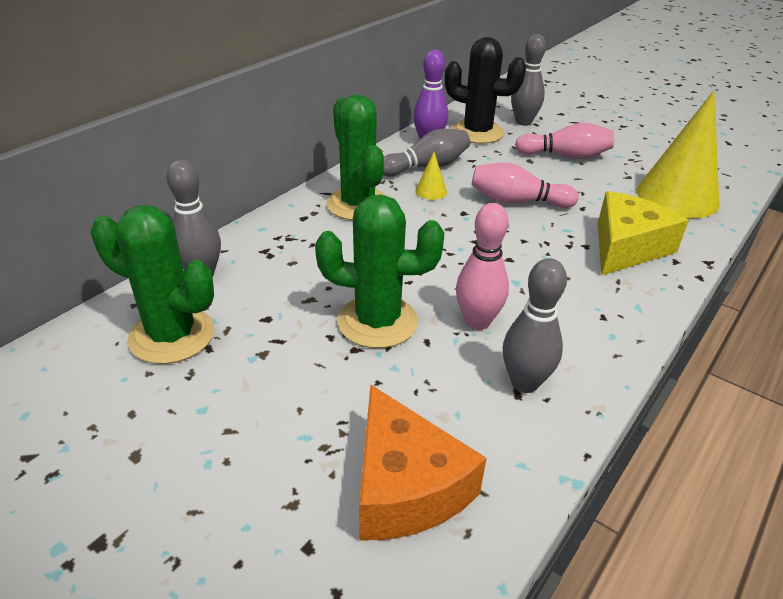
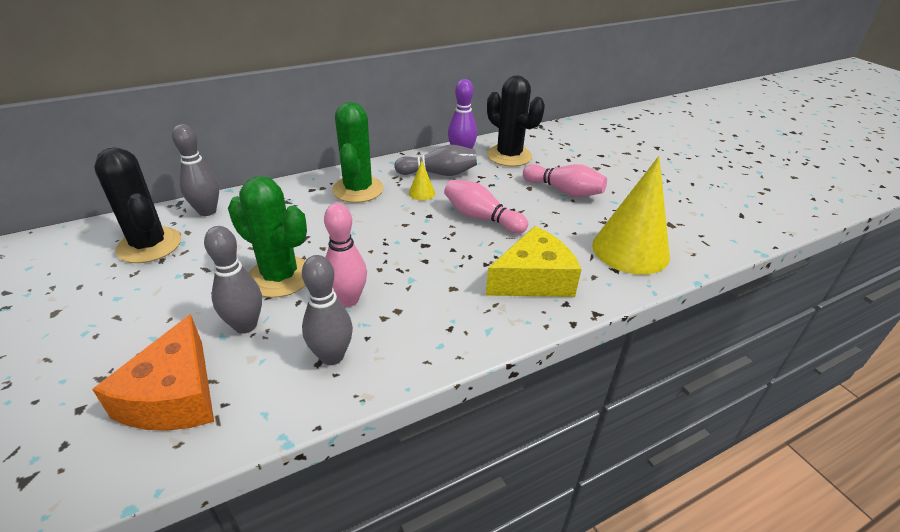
camera: 25 degrees right, 0 degrees up
green cactus [91,205,214,364] -> black cactus [94,147,181,263]
grey bowling pin [511,34,546,126] -> grey bowling pin moved to [204,226,262,334]

